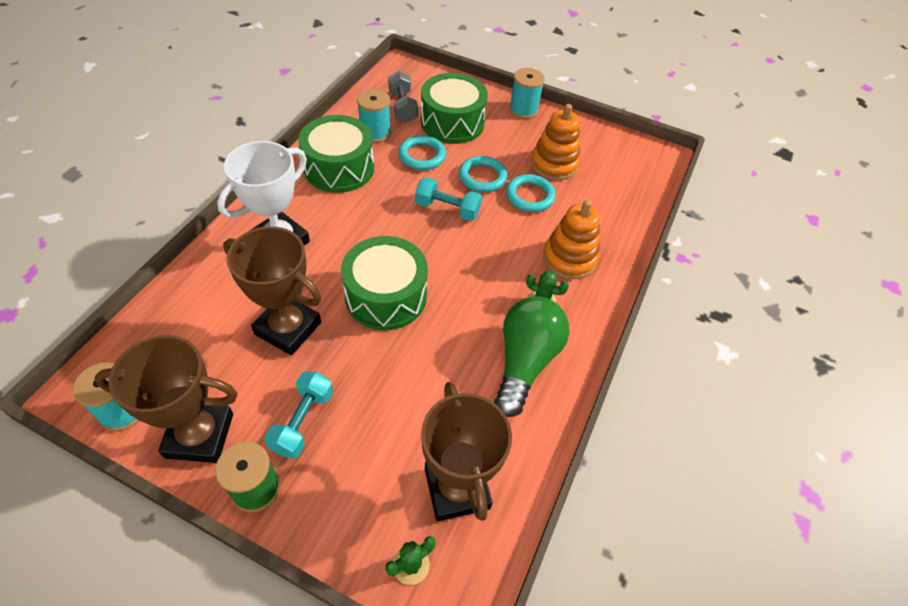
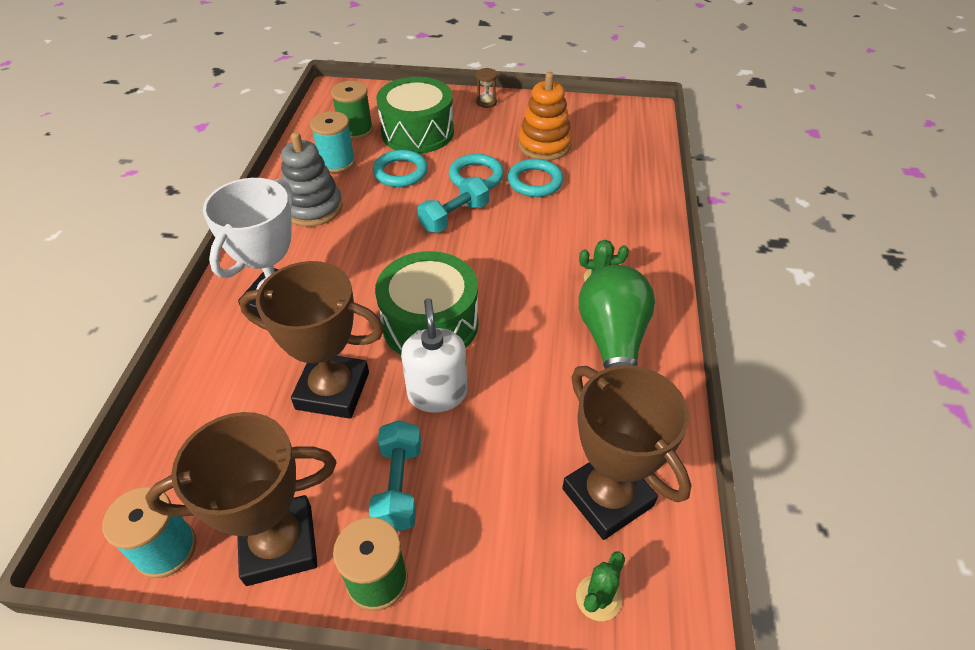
camera: 15 degrees left, 5 degrees down
green drum [298,115,374,193] -> grey stacking toy [281,132,343,227]
grey dumbbell [388,71,418,123] -> green spool [331,81,373,140]
turquoise dumbbell [415,177,482,221] -> turquoise dumbbell turned 45 degrees counterclockwise [417,177,489,233]
turquoise spool [509,68,545,119] -> brown hourglass [476,68,498,108]
orange stacking toy [543,200,600,279] -> none
none -> white soap dispenser [401,298,467,413]

